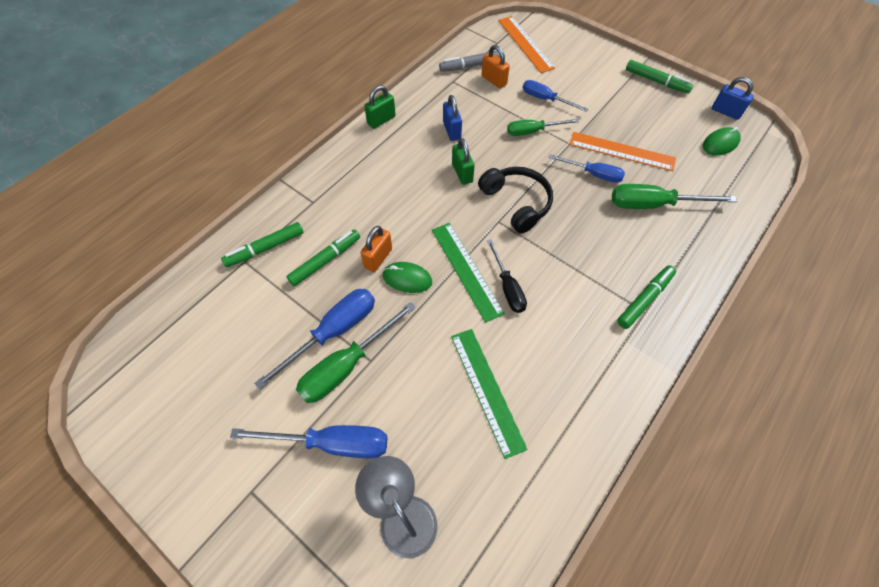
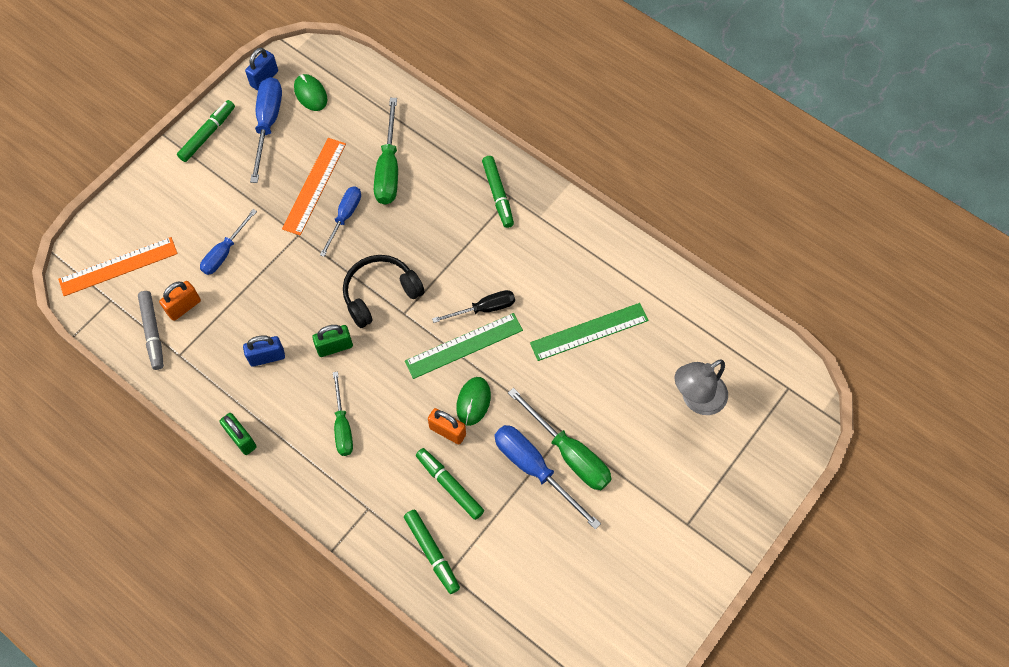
camera: 90 degrees left, 5 degrees up
blue screwdriver [230,425,387,458] -> blue screwdriver moved to [250,77,282,183]
green screwdriver [507,119,579,136] -> green screwdriver moved to [333,372,353,456]
green marker [617,265,676,329] -> green marker turned 150 degrees counterclockwise [482,156,514,228]

